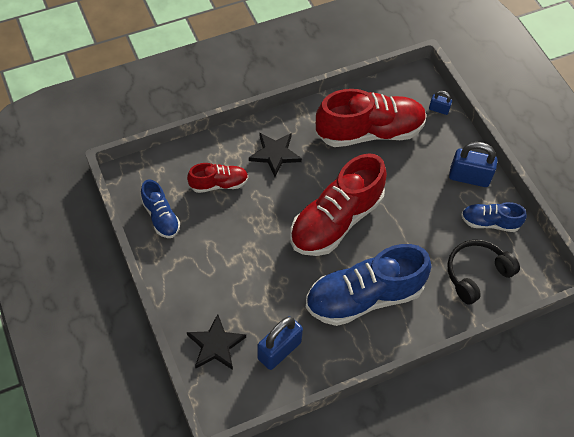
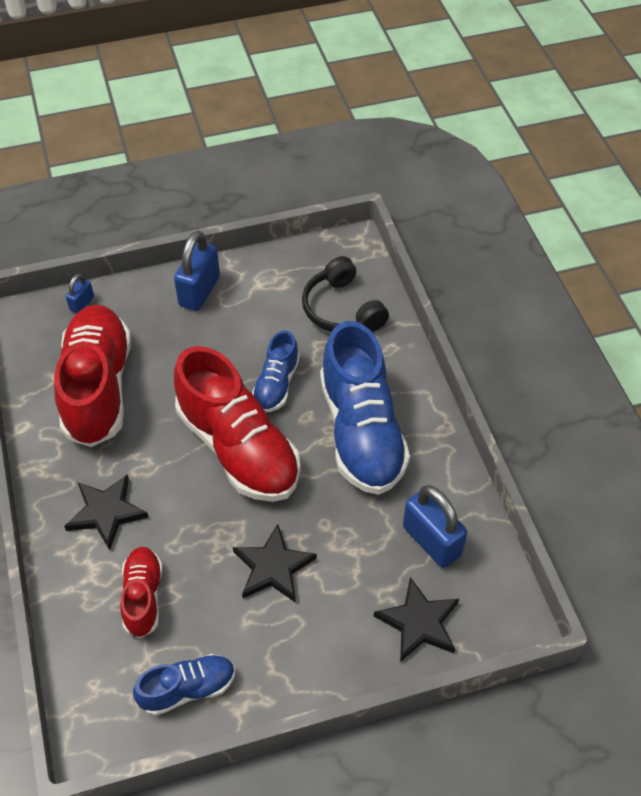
camera: 80 degrees left, 5 degrees down
blue shoe [461,202,527,232] -> blue shoe moved to [252,331,300,412]
none -> black star [233,524,317,603]

